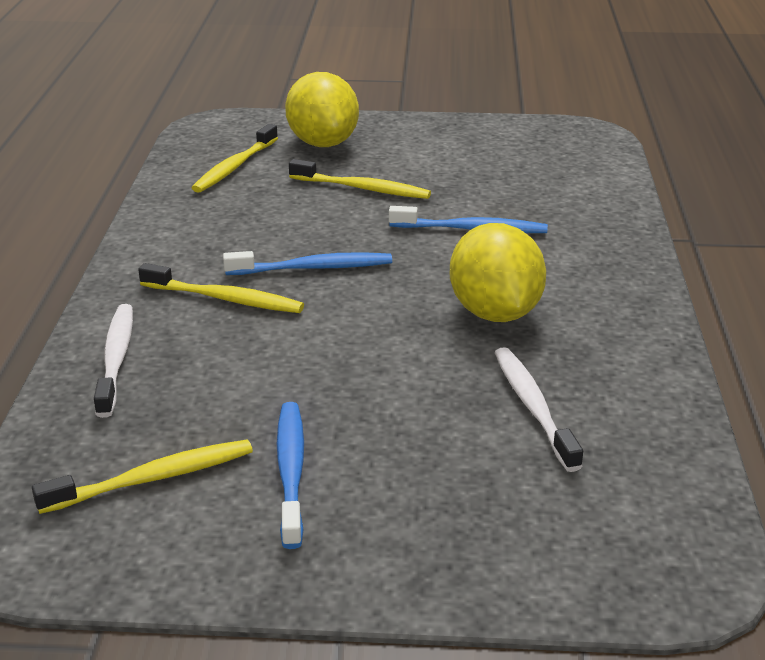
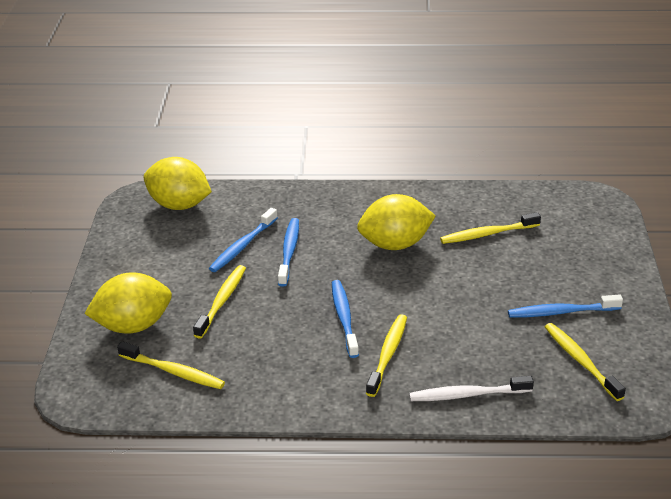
camera: 90 degrees left, 5 degrees up
white toothbrush [495,347,583,472] -> yellow toothbrush [440,212,541,244]
none -> yellow lemon [144,157,212,210]
none -> blue toothbrush [209,208,278,272]

